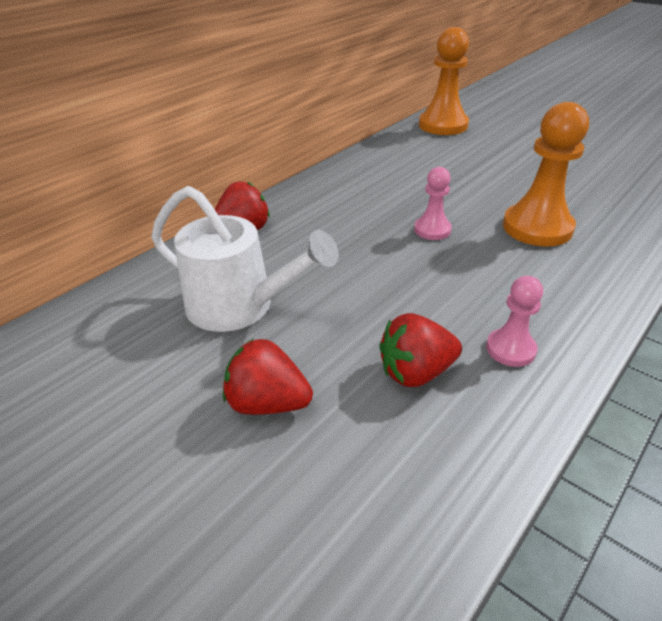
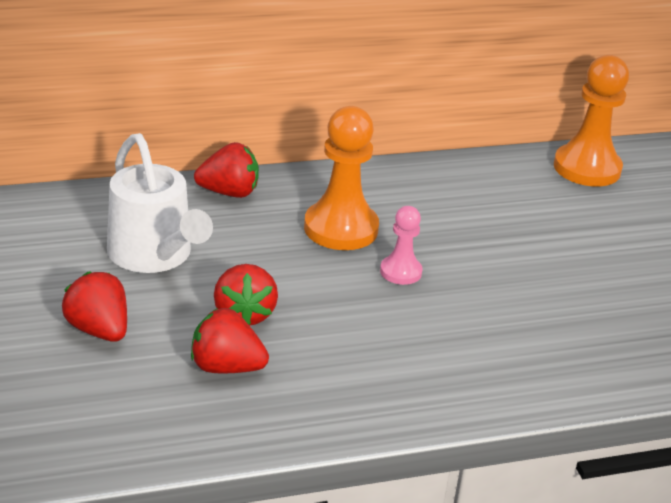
camera: 30 degrees right, 5 degrees down
pink pawn [486,276,543,367] -> none
orange pawn [503,102,589,246] -> orange pawn moved to [304,106,379,250]
none -> red strawberry [214,264,278,326]

